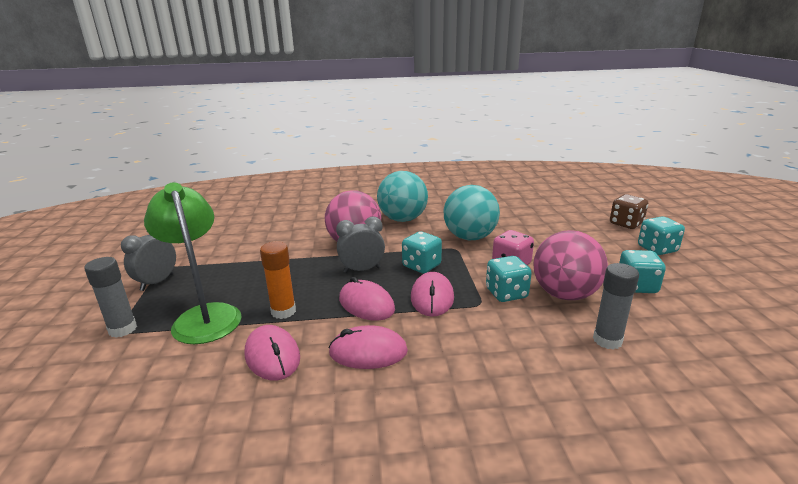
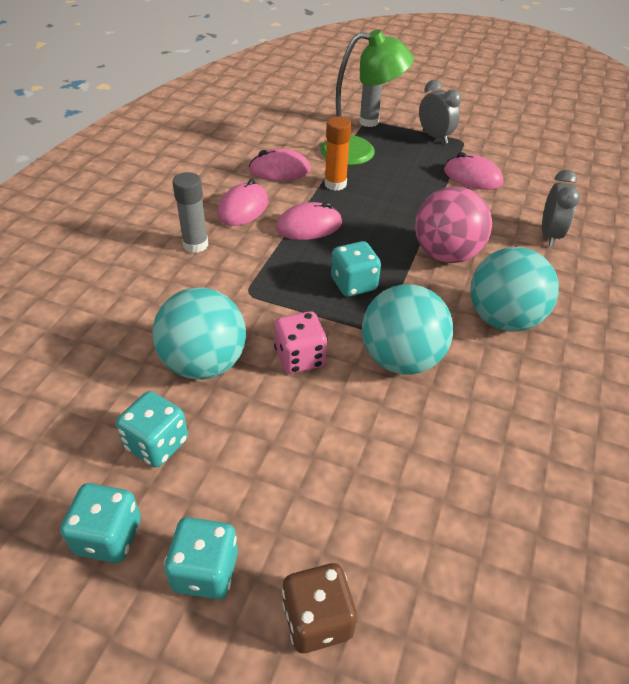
camera: 115 degrees right, 20 degrees up
grey clock [336,217,385,273] -> grey clock moved to [542,170,580,246]
pink mouse [411,272,454,317] -> pink mouse moved to [444,152,504,190]
turquoise dice [486,256,532,302] -> turquoise dice moved to [60,483,141,563]
pink ball [533,230,608,300] -> turquoise ball [152,288,246,380]
grey glue stick [593,263,639,349] -> grey glue stick moved to [172,172,208,253]

